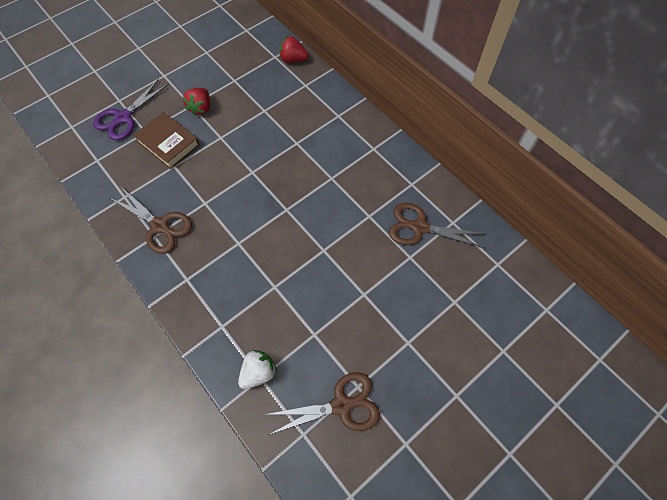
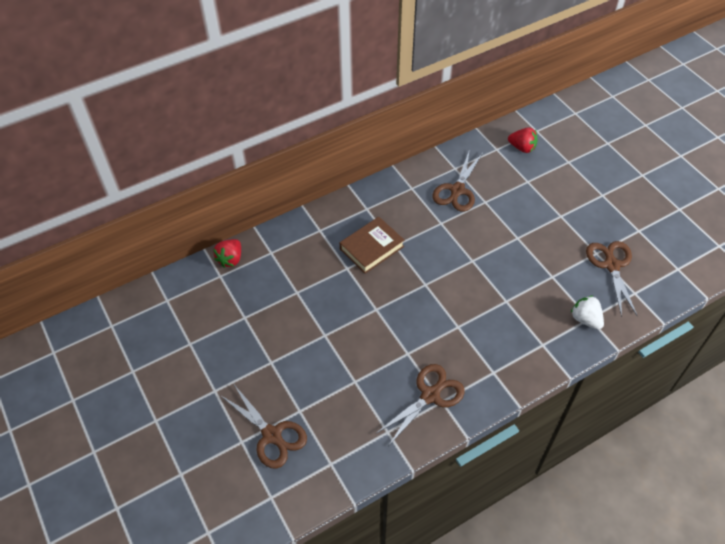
camera: 80 degrees left, 10 degrees down
purple scissors [93,78,169,140] -> brown scissors [220,383,307,469]
brown book [133,112,200,169] -> brown book moved to [340,217,404,274]
red strawberry [183,88,210,116] -> red strawberry moved to [508,127,538,153]

